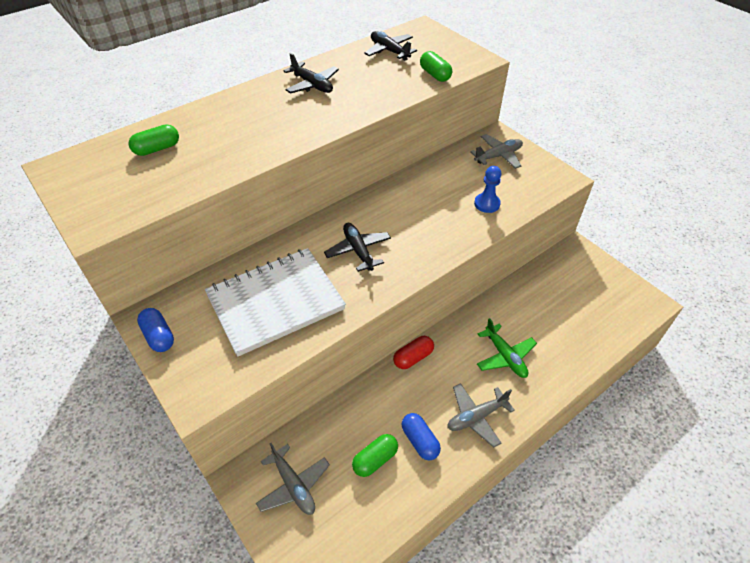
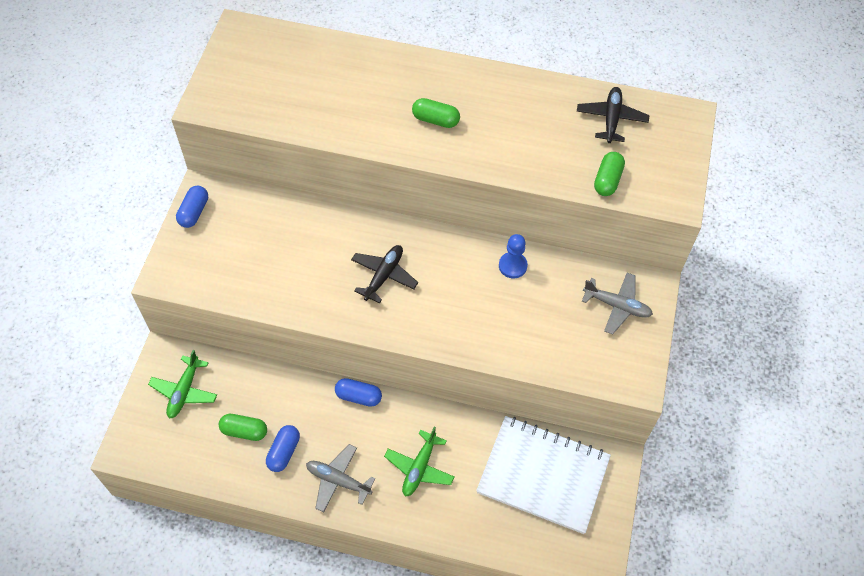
camera: 50 degrees right, 10 degrees up
green capsule [129,124,179,156] -> green capsule moved to [412,98,460,128]
white notebook [205,248,346,357] -> white notebook moved to [476,416,611,534]
grey plane [256,443,330,515] -> green plane [148,350,217,419]
black plane [283,53,339,94] -> none
red capsule [393,336,434,369] -> blue capsule [335,378,382,407]
blue pawn [474,166,501,213] -> blue pawn moved to [499,234,528,278]

